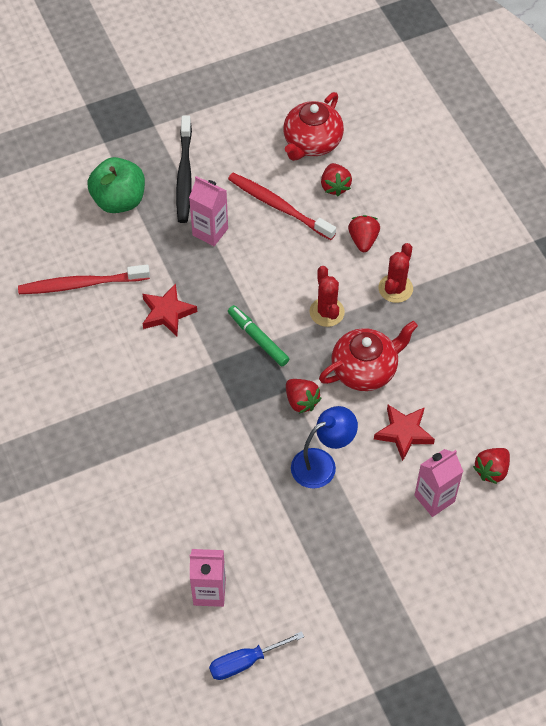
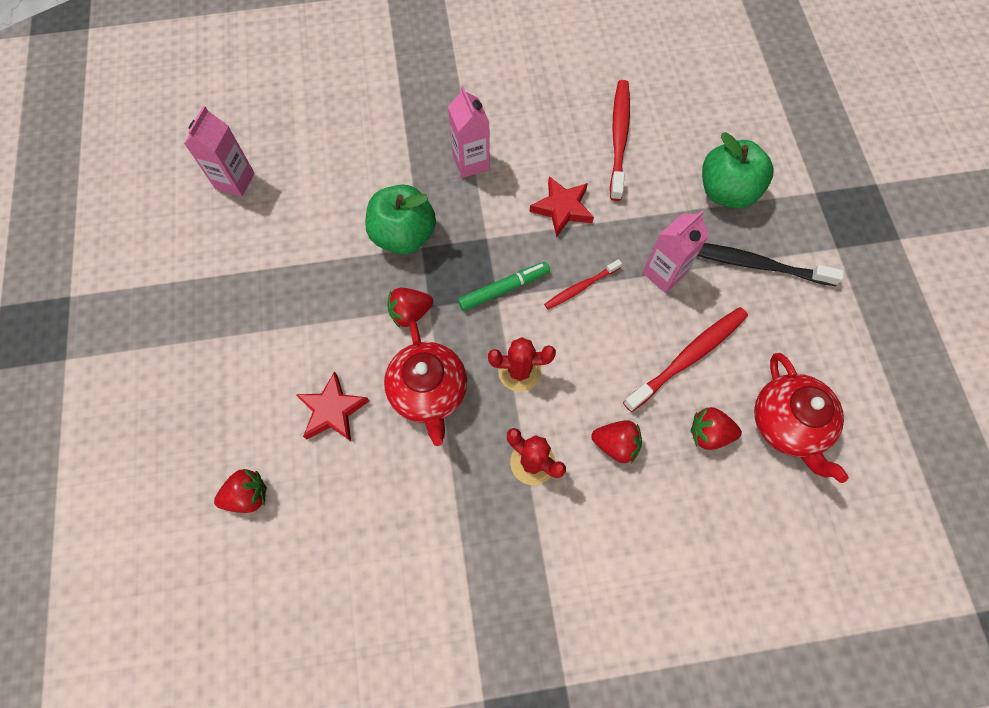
camera: 105 degrees right, 10 degrees up
blue screwdriver [209,631,304,680] -> none
red teapot [283,92,344,161] -> red teapot turned 150 degrees counterclockwise [754,353,848,483]
blue lamp [291,406,358,489] -> none
pink carton [414,449,463,517] -> pink carton moved to [448,86,490,178]
red strawberry [473,448,510,484] -> red strawberry turned 105 degrees clockwise [214,469,267,513]
none -> green apple [365,185,436,254]
none -> red toothbrush [544,259,622,309]

